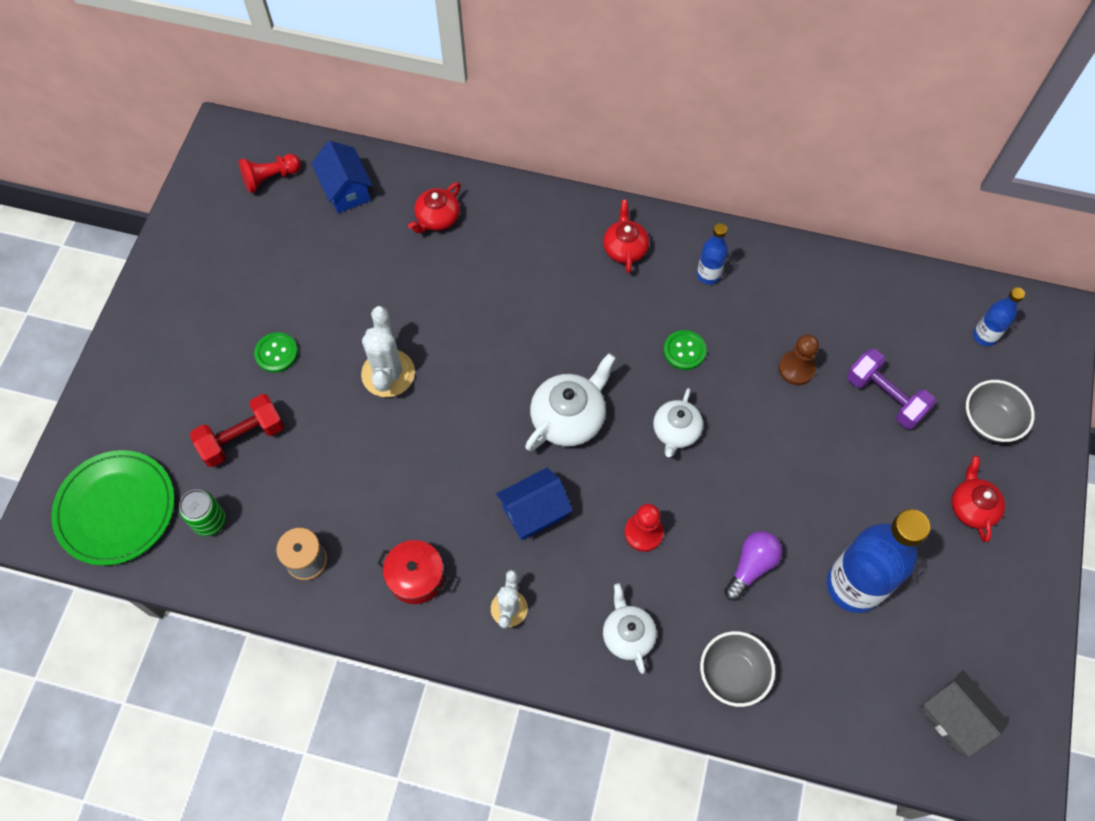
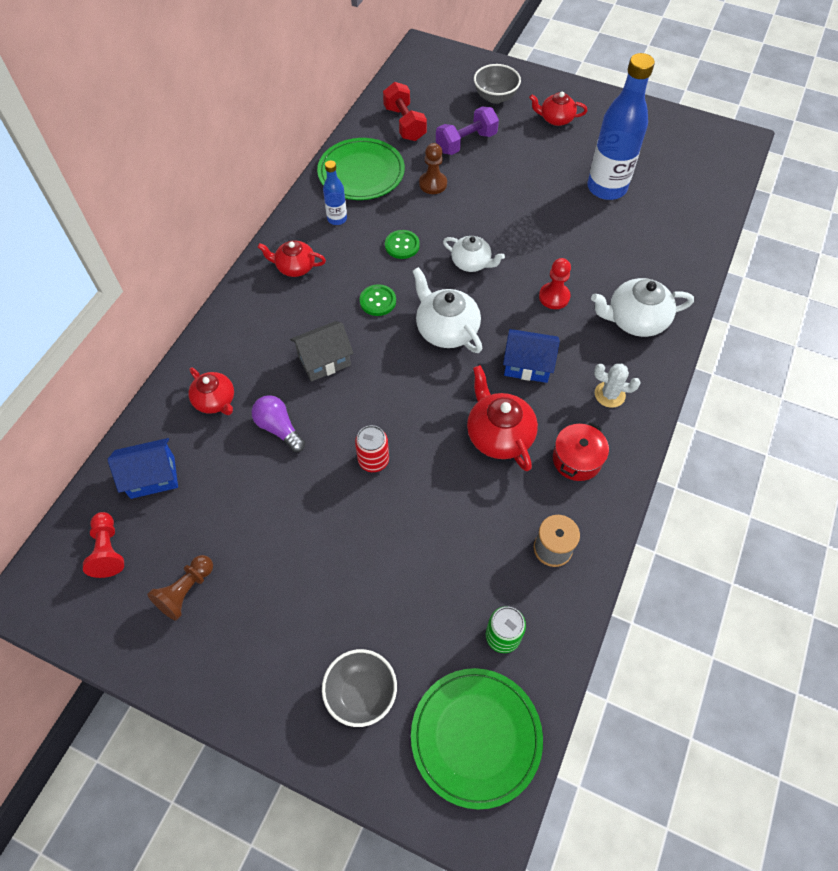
camera: 80 degrees left, 5 degrees down
red dumbbell [190,394,284,467] -> red dumbbell moved to [383,82,427,141]
green button [254,332,298,373] -> green button moved to [360,284,396,316]
white cactus [361,306,415,397] -> red can [355,425,389,472]
blue house [496,468,573,540] -> blue house turned 60 degrees counterclockwise [503,329,560,383]
white teapot [603,583,657,674] -> white teapot [591,278,694,337], size x1.52
grey bowl [700,631,775,707] -> grey bowl moved to [322,649,397,727]
purple light bulb [724,531,782,601] -> purple light bulb moved to [252,395,305,452]
grey house [920,670,1009,757] -> grey house moved to [290,321,353,382]
blue bottle [973,287,1025,346] -> none
none -> brown pawn [147,555,213,620]
none -> green plate [317,138,405,200]
none -> red teapot [467,365,538,471]

